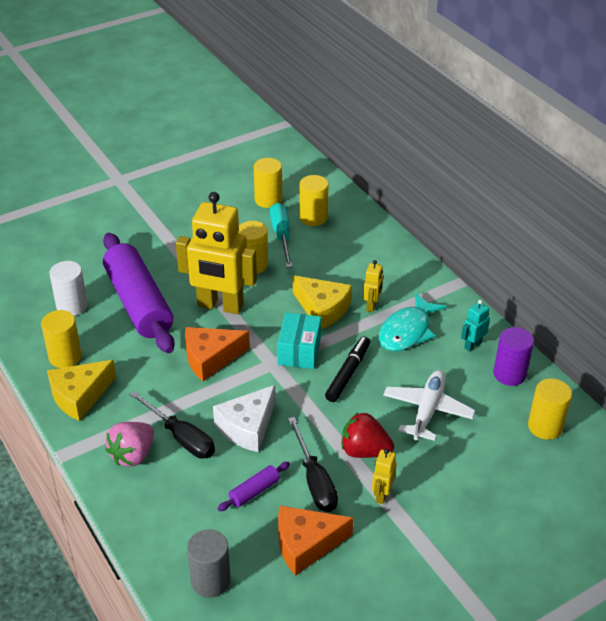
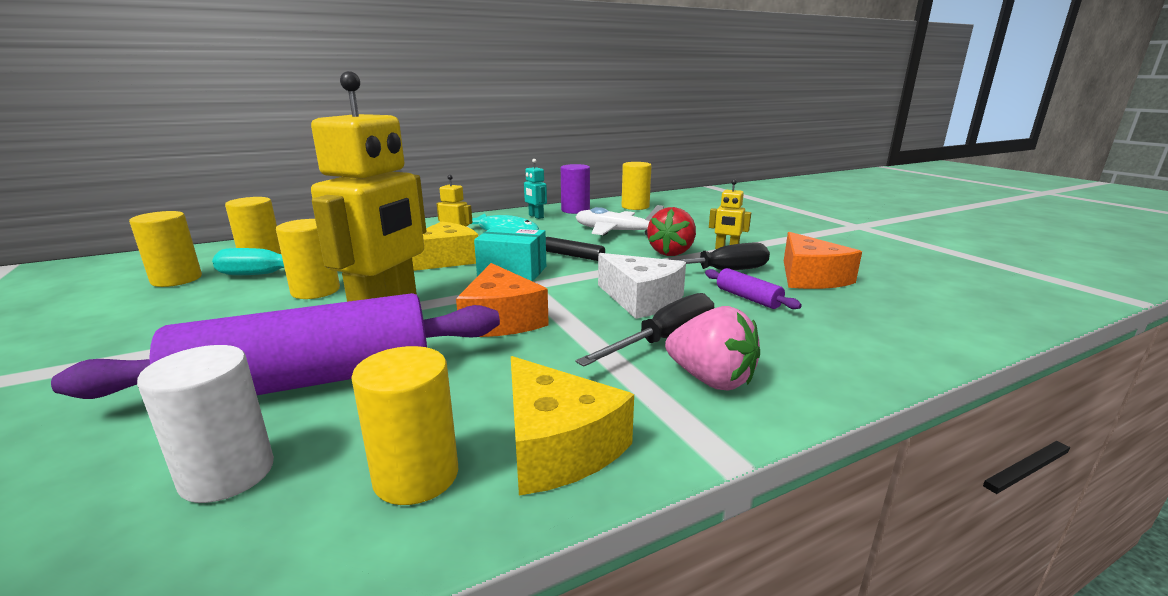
camera: 85 degrees left, 20 degrees down
grey cylinder [187,529,231,598] -> none

